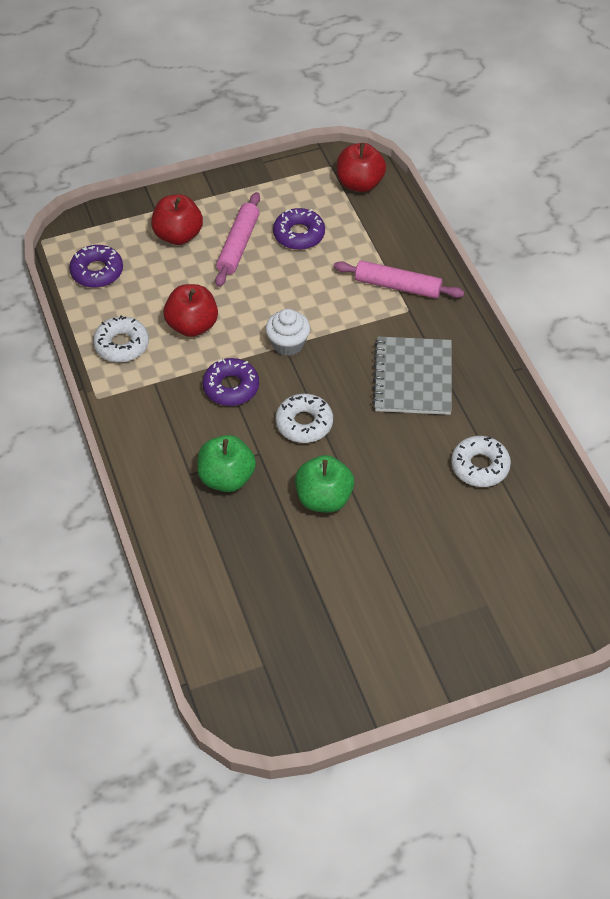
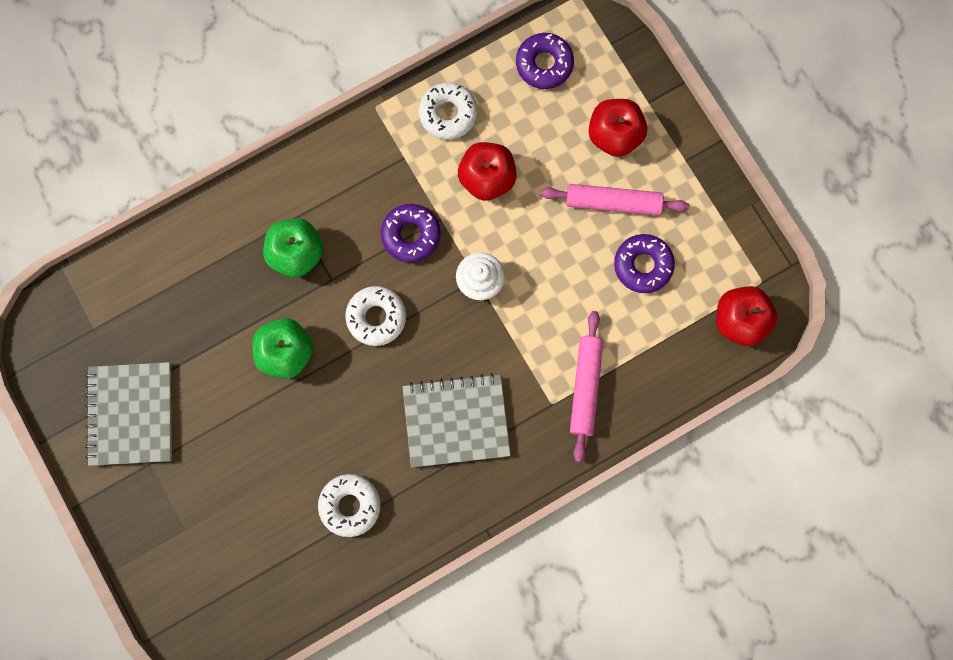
camera: 80 degrees right, 25 degrees up
none -> grey notebook [86,362,172,466]

